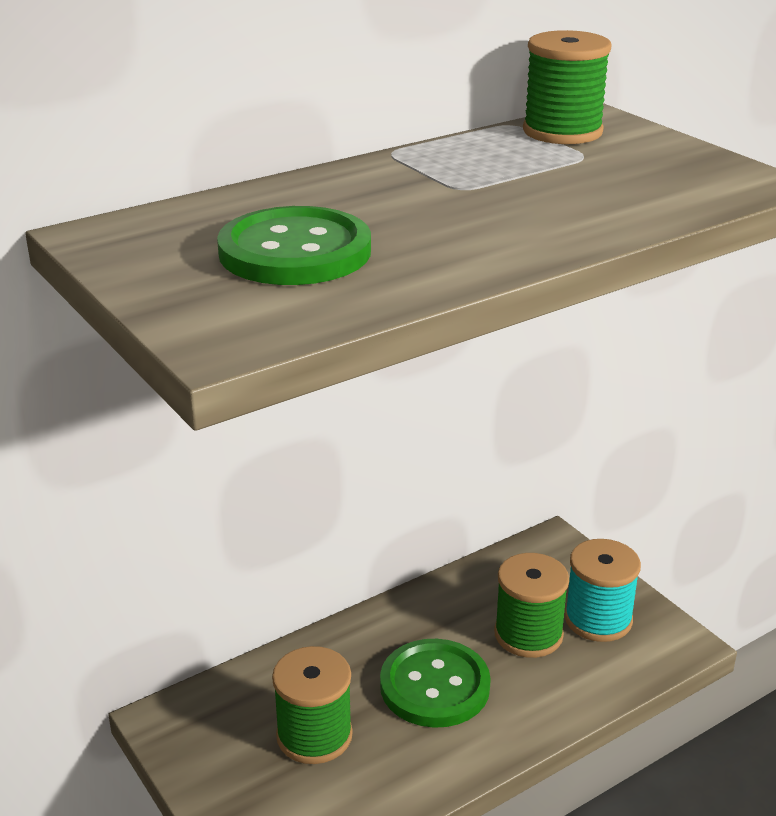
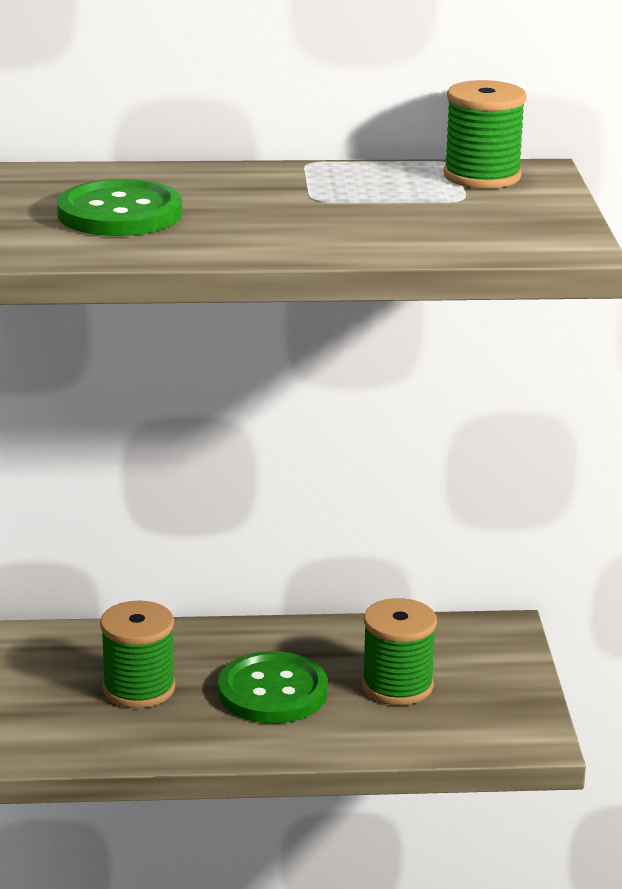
camera: 30 degrees right, 5 degrees down
turquoise spool [564,539,641,642] -> none

